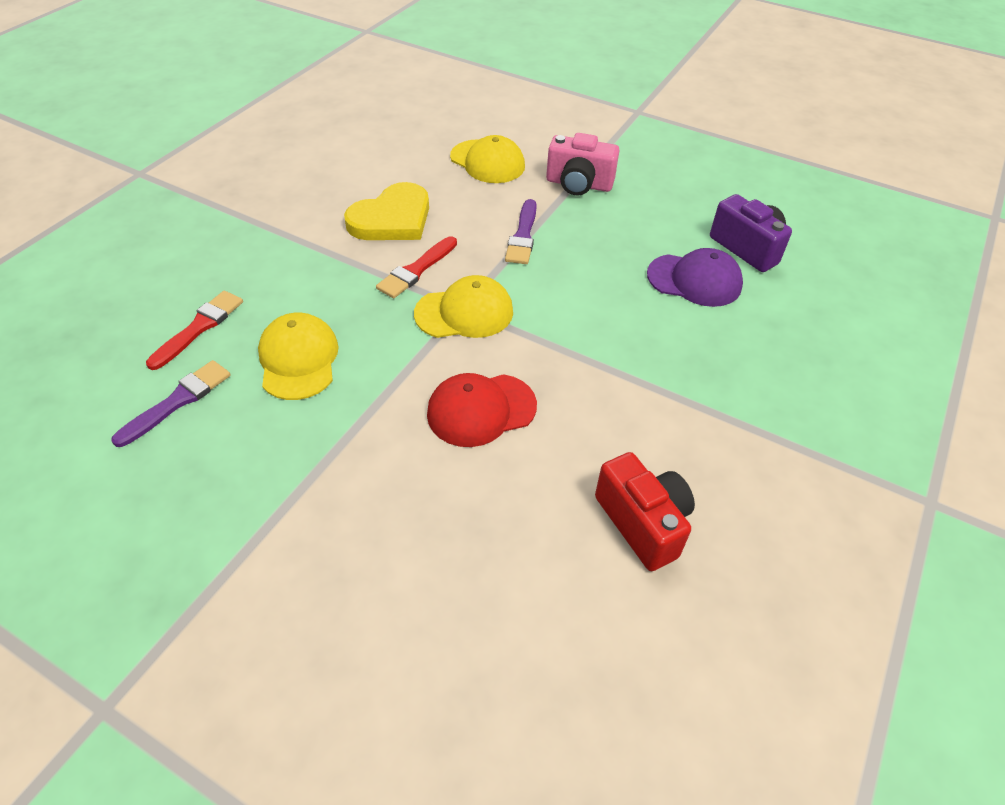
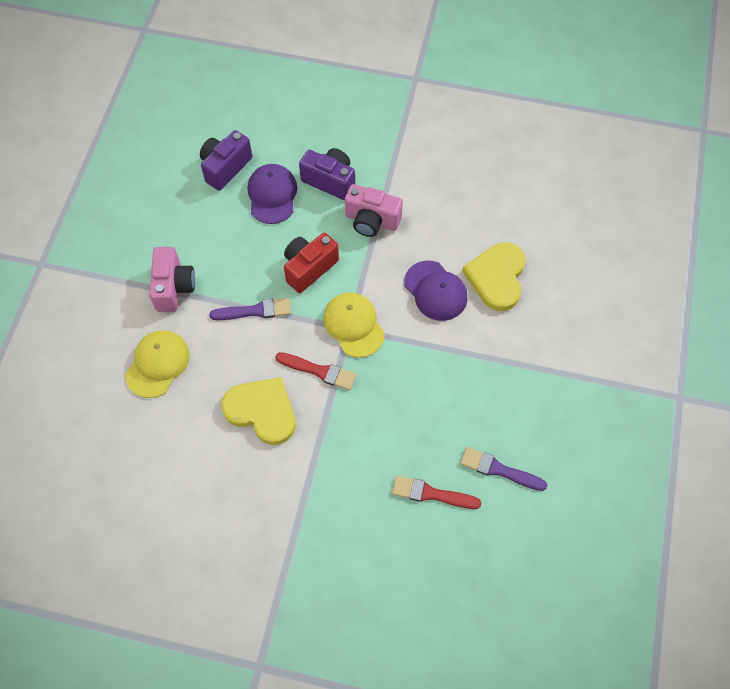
camera: 105 degrees left, 15 degrees up
yellow cap [258,313,338,400] -> none
red cap [427,373,537,447] -> purple cap [404,261,468,321]
red camera [595,452,695,571] -> red camera moved to [284,233,339,293]
none -> purple camera [299,148,355,200]
none -> pink camera [345,184,403,237]
none -> yellow heart [462,242,526,311]

